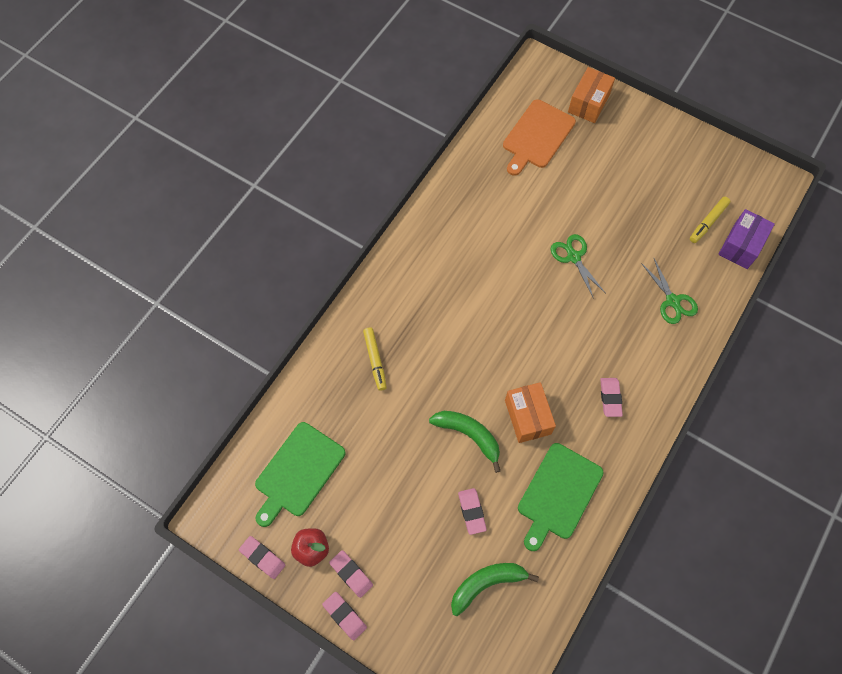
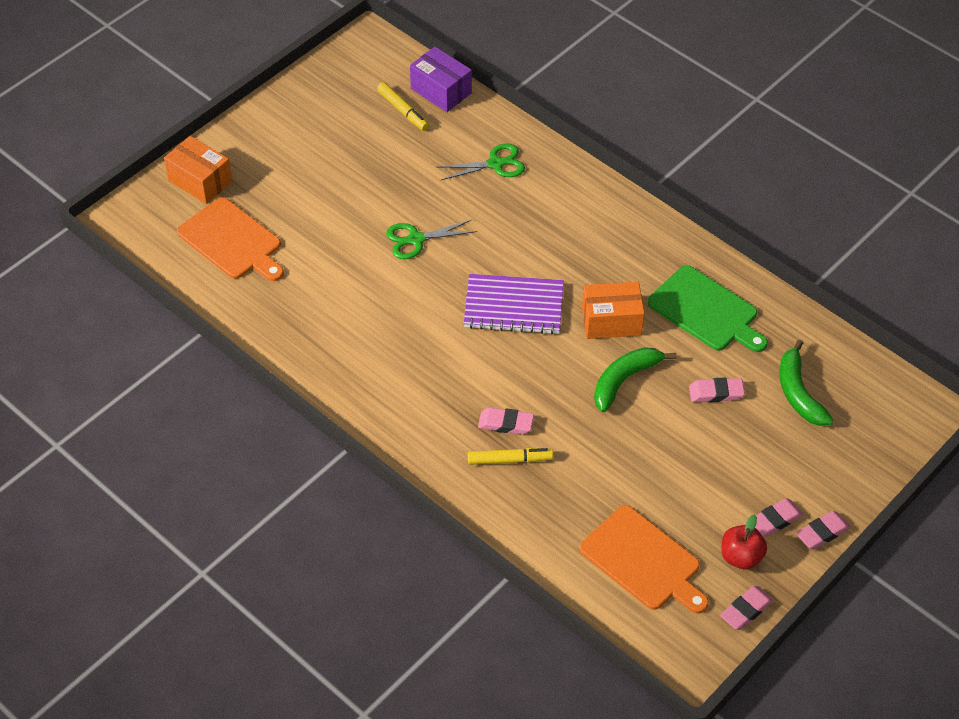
camera: 80 degrees left, 15 degrees down
green cutting board [255,422,345,527] -> orange cutting board [580,505,709,614]
pink eraser [600,378,623,417] -> pink eraser moved to [478,407,534,434]
none -> purple notebook [463,274,564,334]

